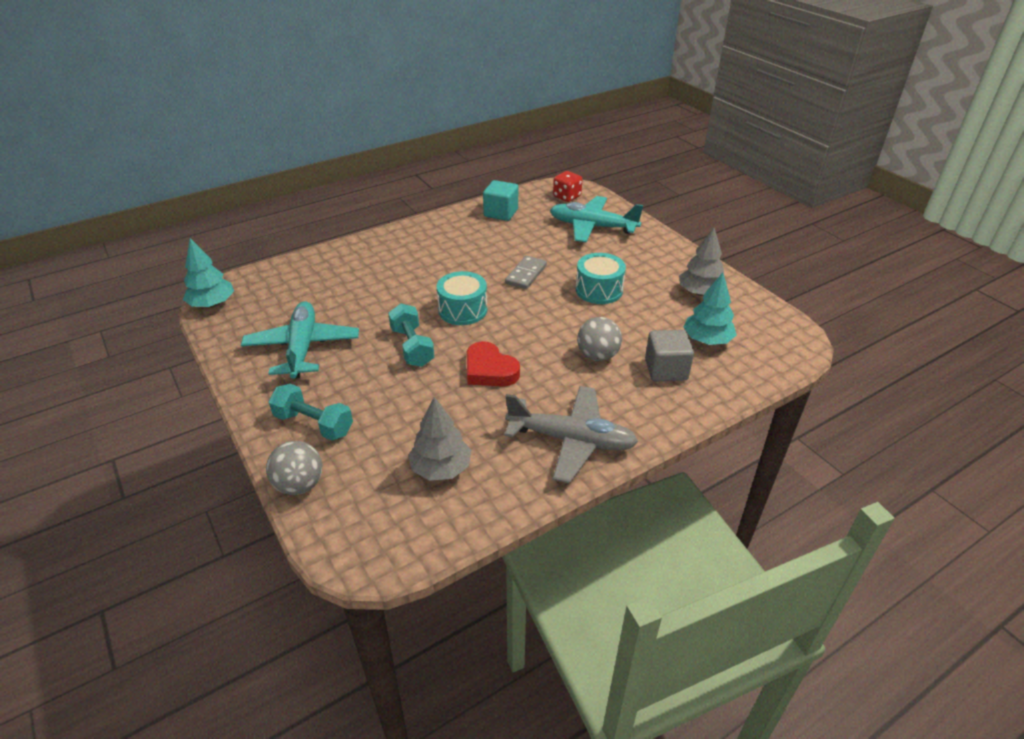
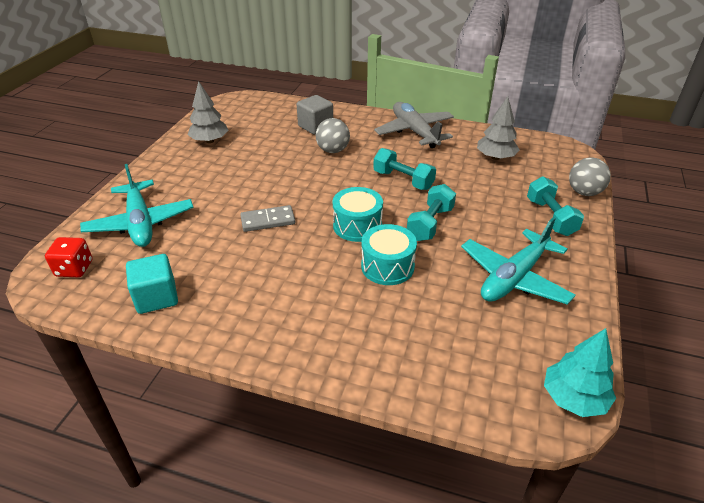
camera: 130 degrees left, 0 degrees up
red heart [467,341,520,386] -> turquoise dumbbell [373,148,436,190]
turquoise drum [576,253,626,304] -> turquoise drum moved to [361,224,417,285]
turquoise tree [683,273,737,345] -> none

